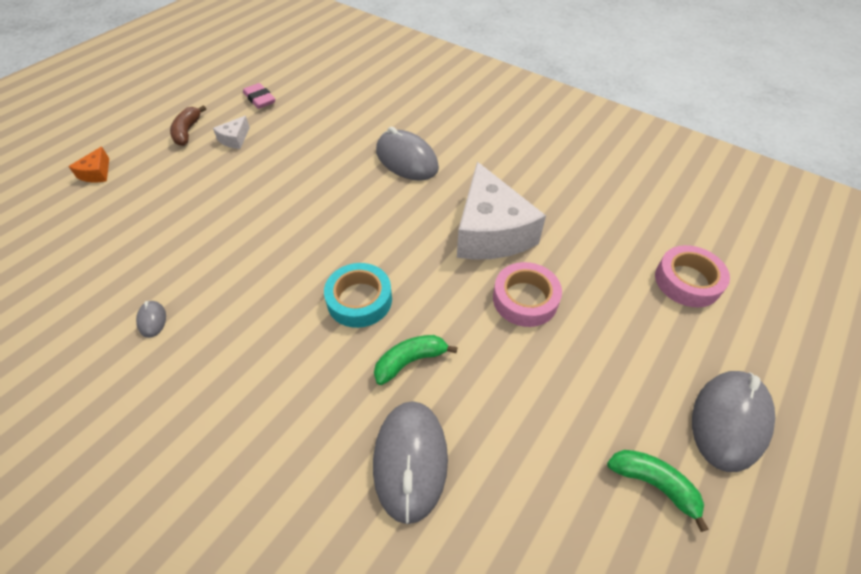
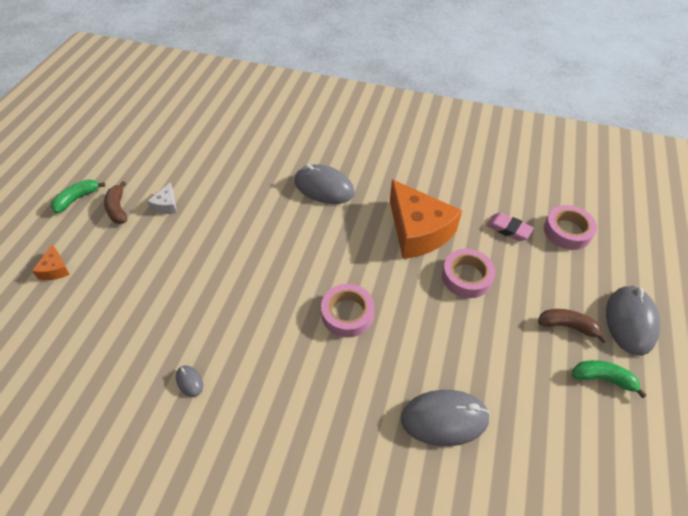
camera: 20 degrees left, 0 degrees up
pink eraser [243,83,275,109] -> pink eraser moved to [486,213,534,241]
turquoise tape [324,263,392,328] -> pink tape [321,284,375,337]
grey mouse [373,401,448,524] -> grey mouse turned 75 degrees counterclockwise [401,390,490,446]
green banana [374,335,458,385] -> green banana moved to [51,179,105,213]
white cheese [457,162,546,260] -> orange cheese [390,179,462,259]
none -> brown banana [538,309,607,343]

